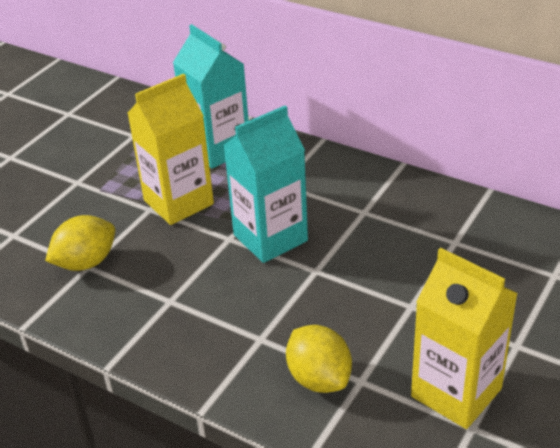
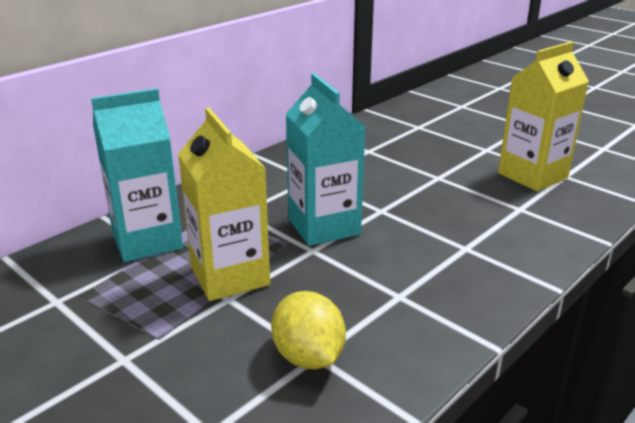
camera: 80 degrees left, 10 degrees down
yellow lemon [286,325,352,393] -> none

